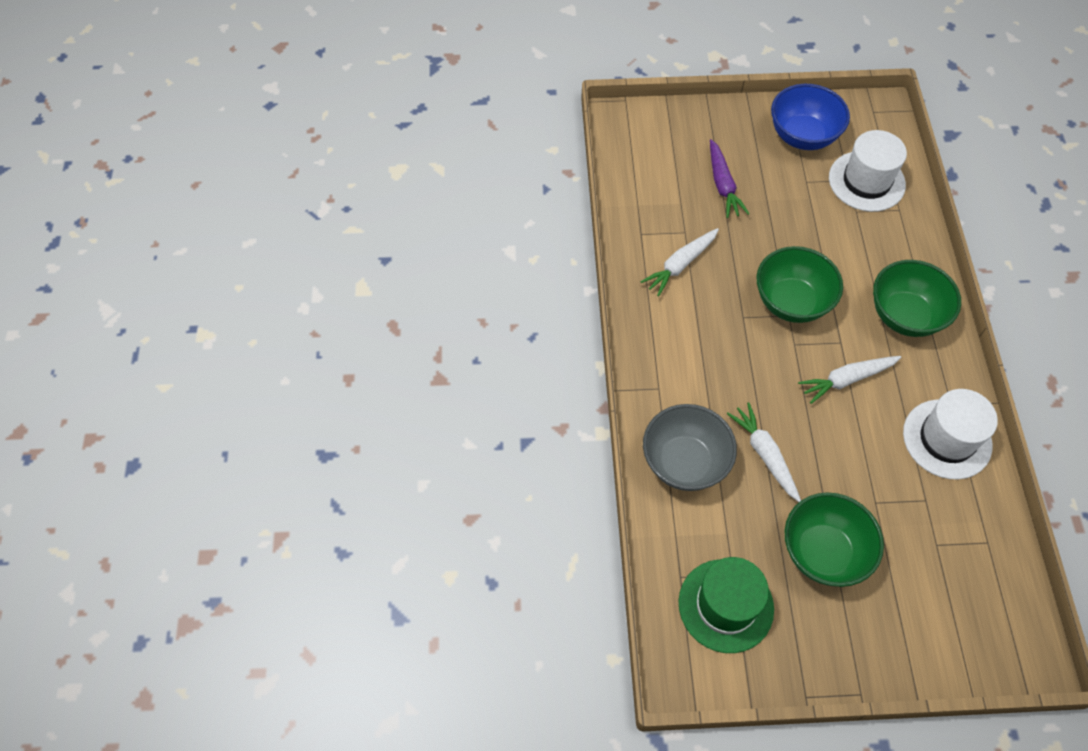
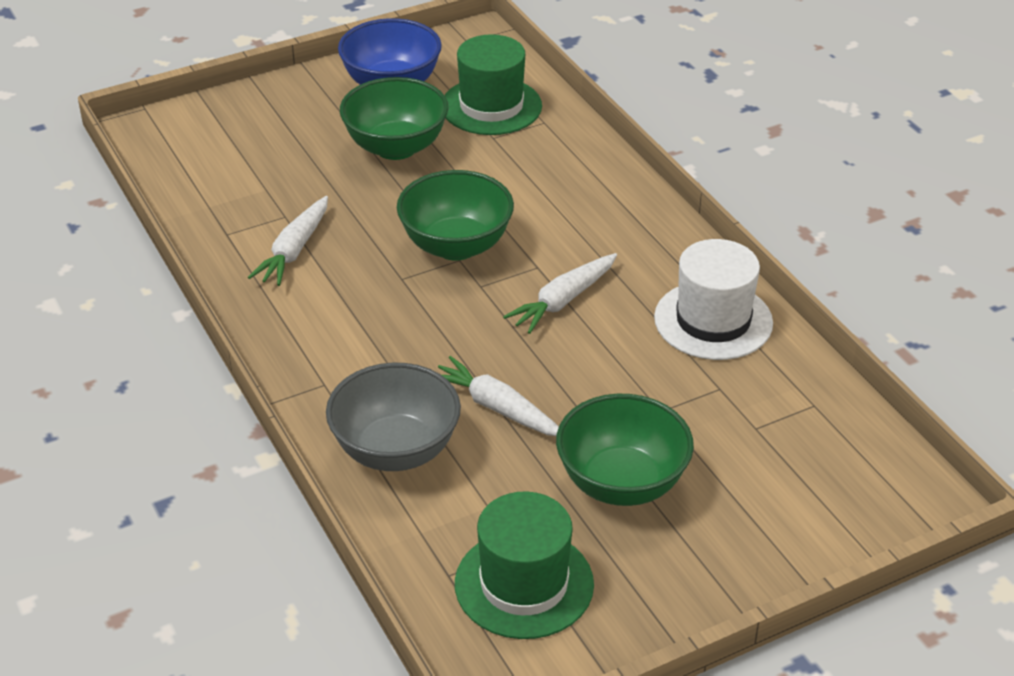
camera: 25 degrees left, 20 degrees down
purple carrot [710,139,750,218] -> none
white hat [829,130,907,212] -> green hat [445,34,542,135]
green bowl [873,260,961,337] -> green bowl moved to [340,77,449,160]

